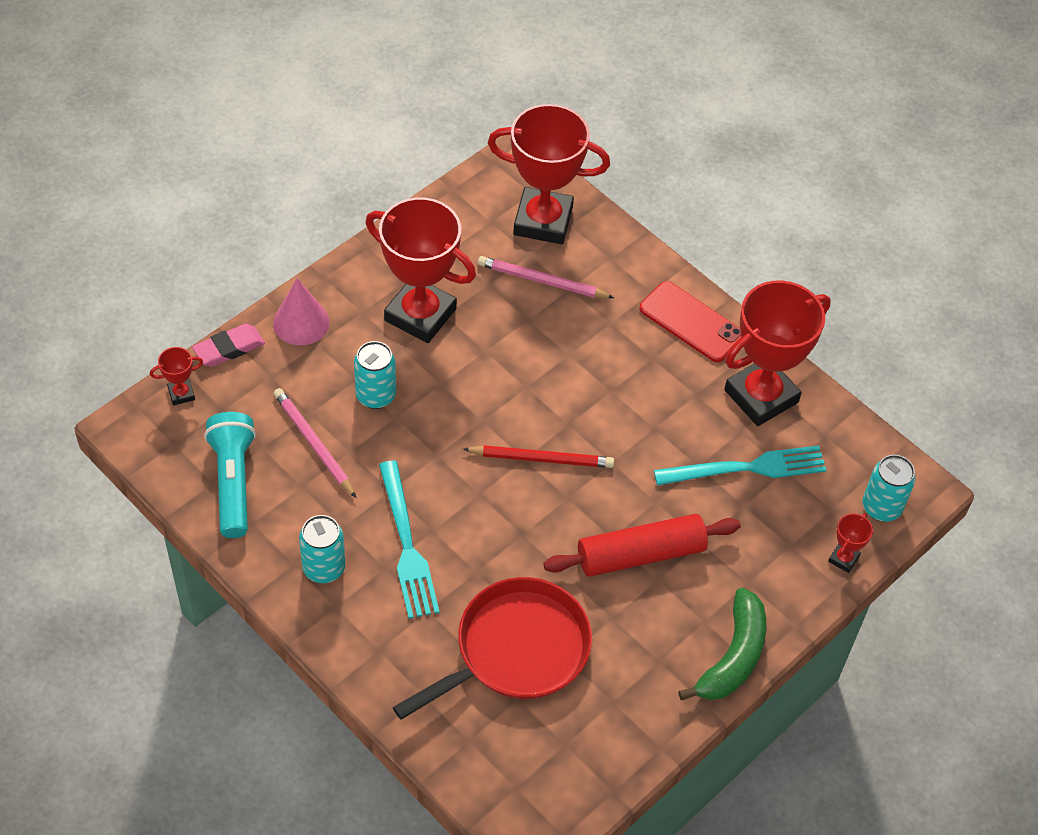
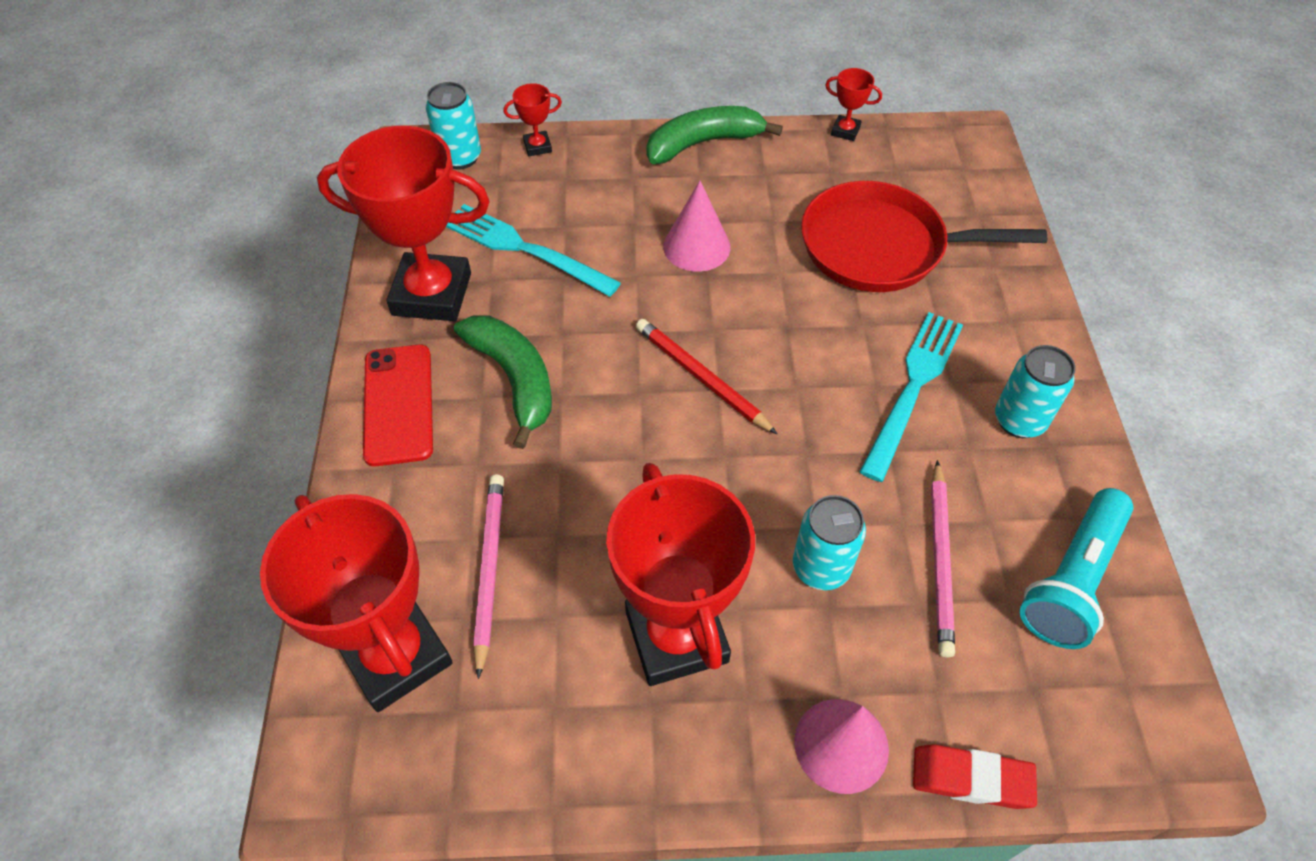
camera: 135 degrees left, 0 degrees up
red trophy [150,347,203,405] -> red trophy moved to [825,68,882,141]
pink eraser [192,324,265,367] -> red eraser [913,744,1037,809]
pink pencil [478,256,614,298] -> pink pencil turned 150 degrees counterclockwise [473,475,504,679]
red rolling pin [543,514,741,577] -> pink cone [663,181,731,272]
none -> green banana [454,315,552,449]

